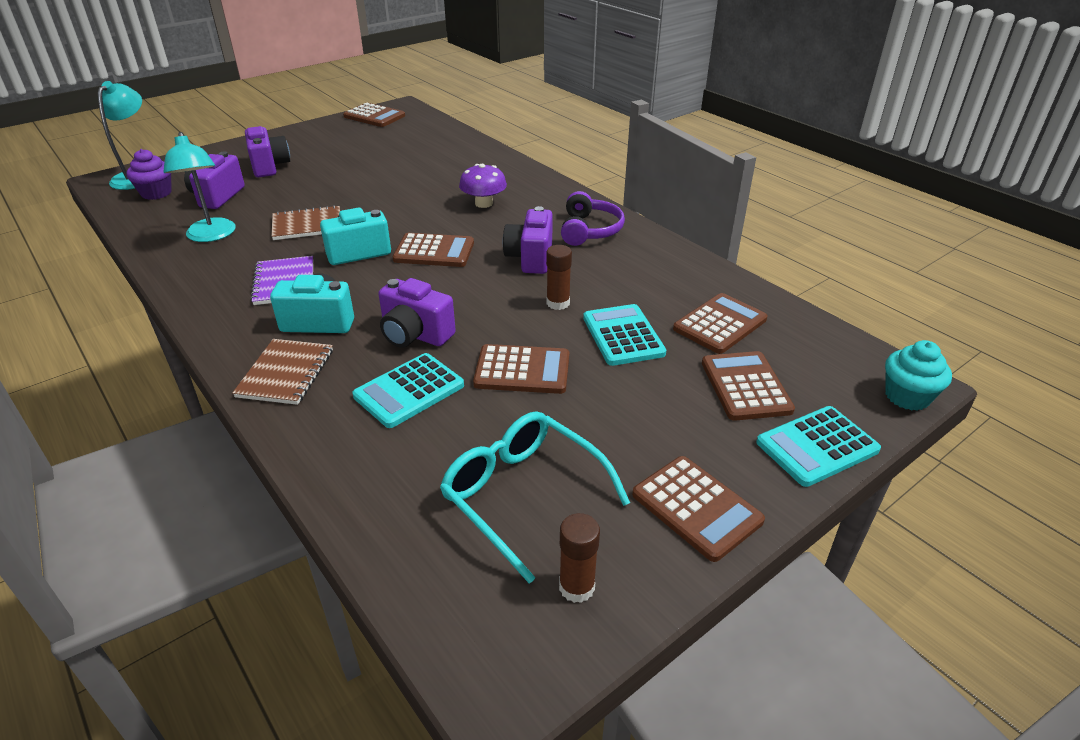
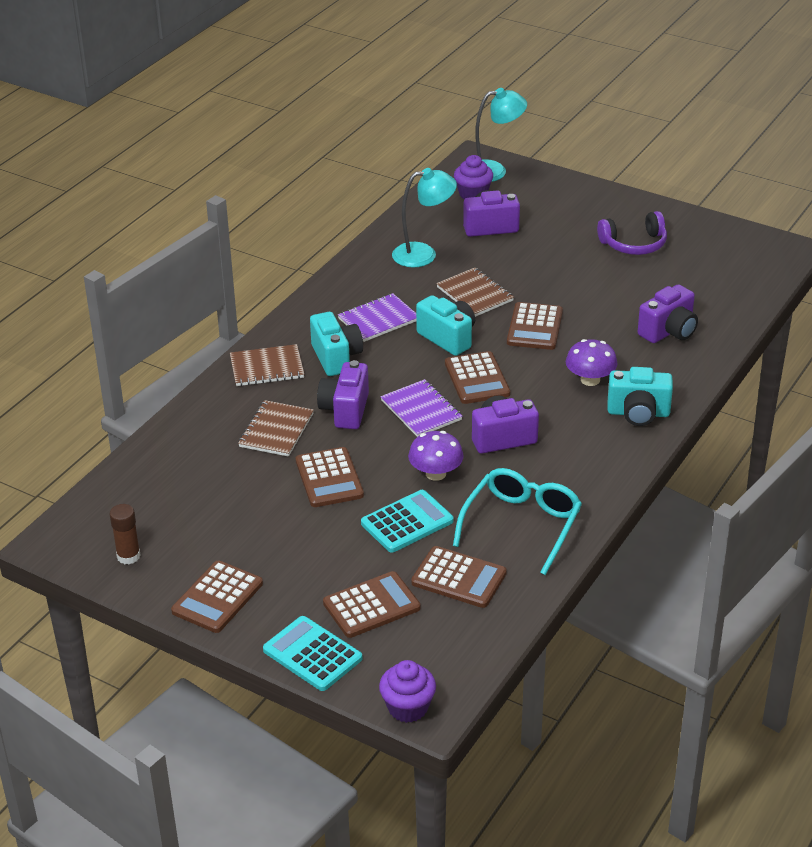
camera: 70 degrees right, 0 degrees up
turquoise lamp [163,132,236,242] -> turquoise lamp turned 150 degrees counterclockwise [392,168,457,267]
purple camera [245,126,290,177] -> purple camera moved to [638,284,698,343]
brown calculator [343,103,405,127] -> brown calculator moved to [507,302,563,350]
turquoise calculator [352,353,464,428] -> brown notebook [238,400,314,457]
turquoise glasses [440,411,630,583] -> turquoise glasses moved to [453,468,582,575]
brown glue stick [546,245,572,310] -> purple mushroom [408,431,464,481]
purple headphones [561,191,625,246] -> purple headphones moved to [597,211,667,255]
turquoise cupcake [885,340,952,411] -> purple cupcake [379,660,436,723]
none -> purple notebook [380,379,463,437]
none -> turquoise camera [607,367,673,426]

